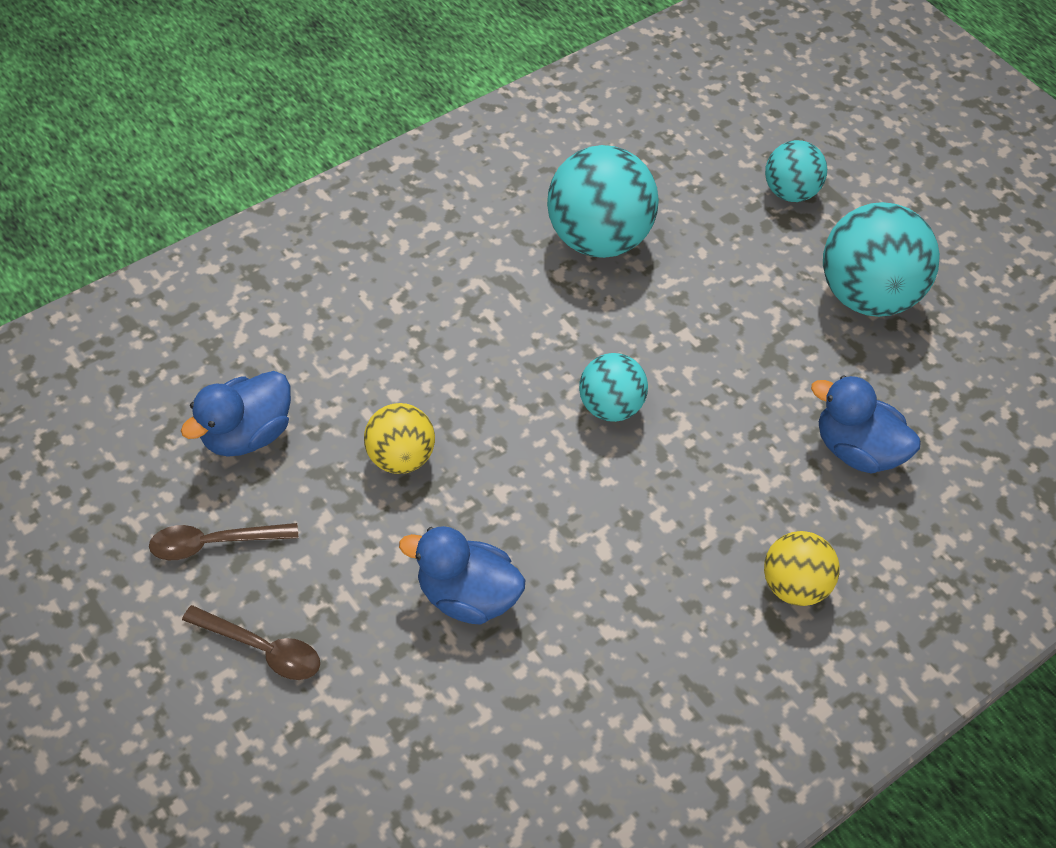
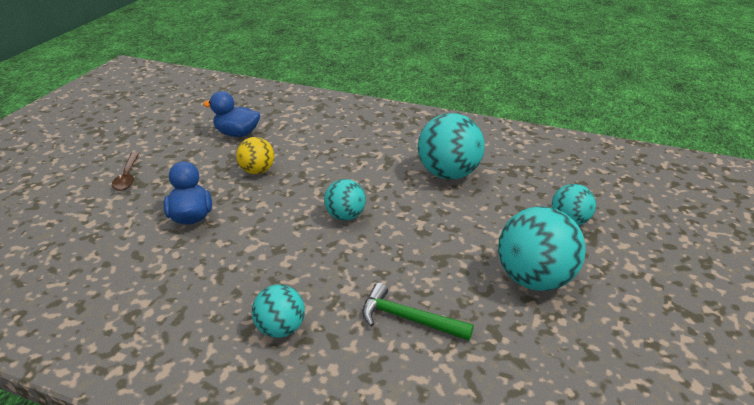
camera: 60 degrees right, 20 degrees down
brown spoon [149,523,298,560] -> none
yellow ball [764,531,840,606] -> turquoise ball [252,285,305,338]
blue duck [811,375,921,473] -> green hammer [362,283,474,341]

